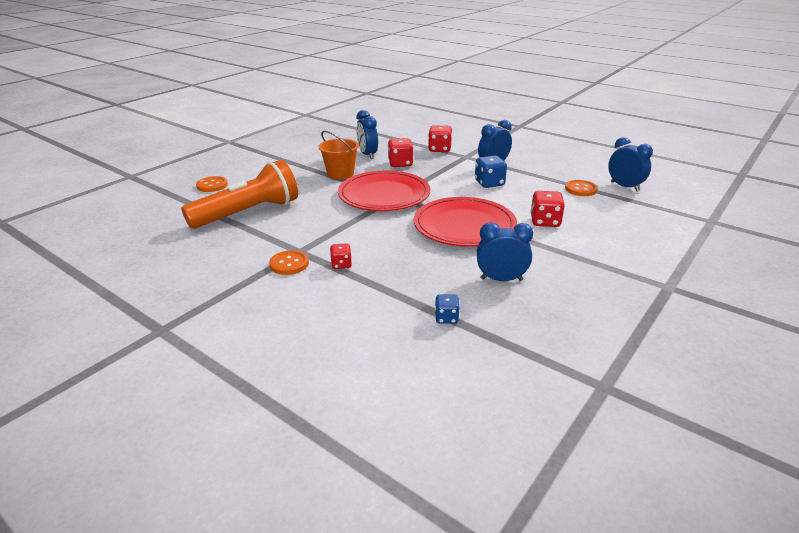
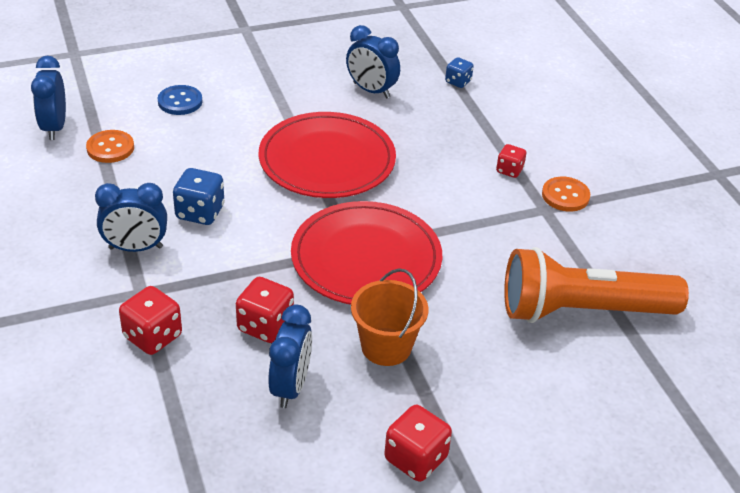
camera: 150 degrees left, 10 degrees up
orange button [196,176,228,192] -> none
red dice [530,191,565,227] -> red dice moved to [384,405,452,482]
none -> blue button [158,85,202,115]

